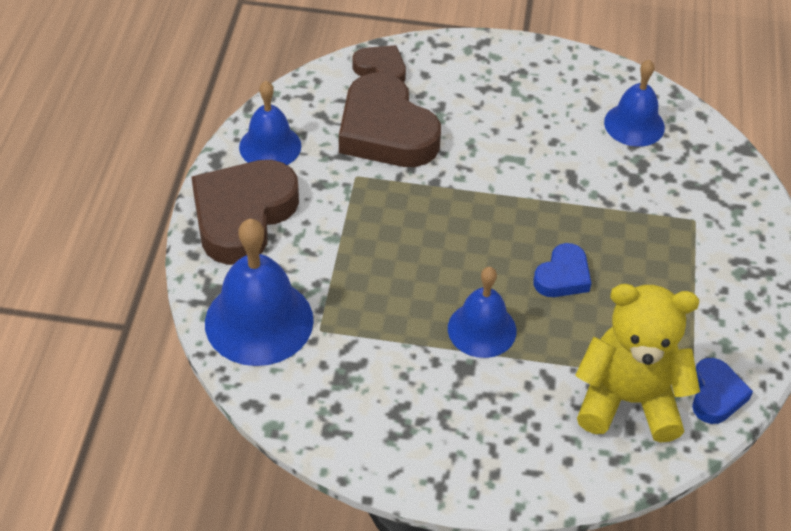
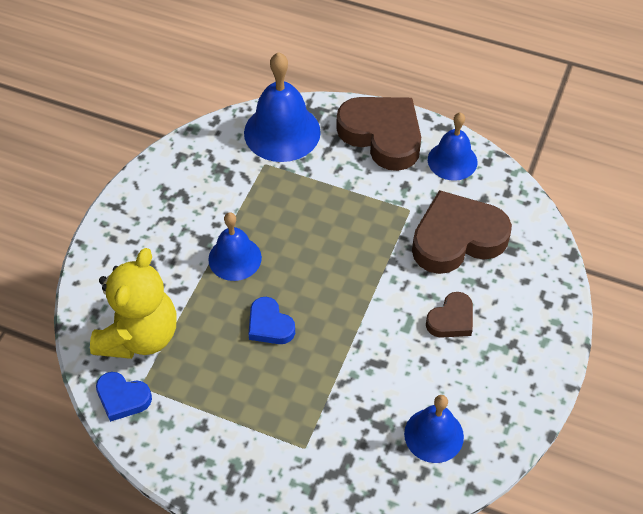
camera: 105 degrees right, 5 degrees up
brown heart [353,45,406,82] -> brown heart moved to [426,292,473,338]

